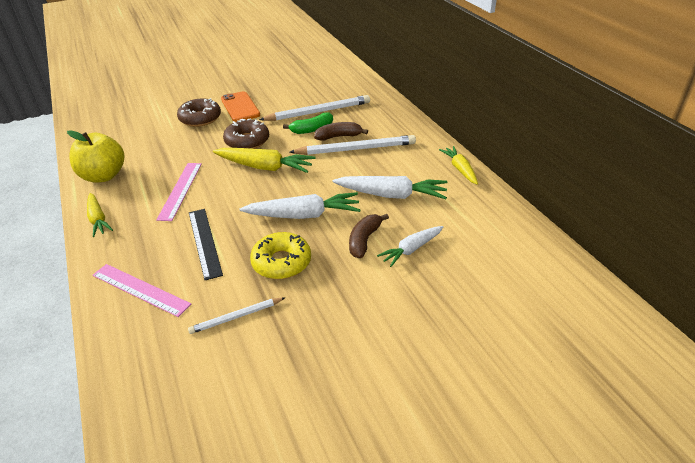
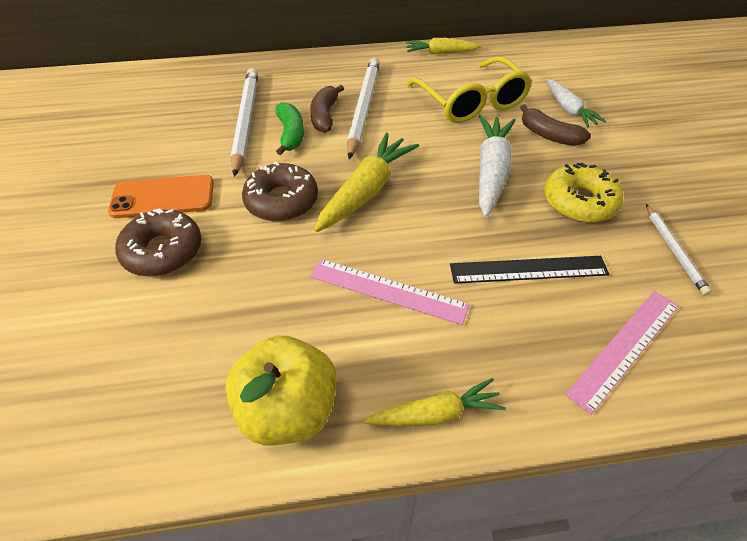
camera: 75 degrees left, 10 degrees up
white carrot [332,176,447,199] -> yellow glasses [406,57,532,123]

